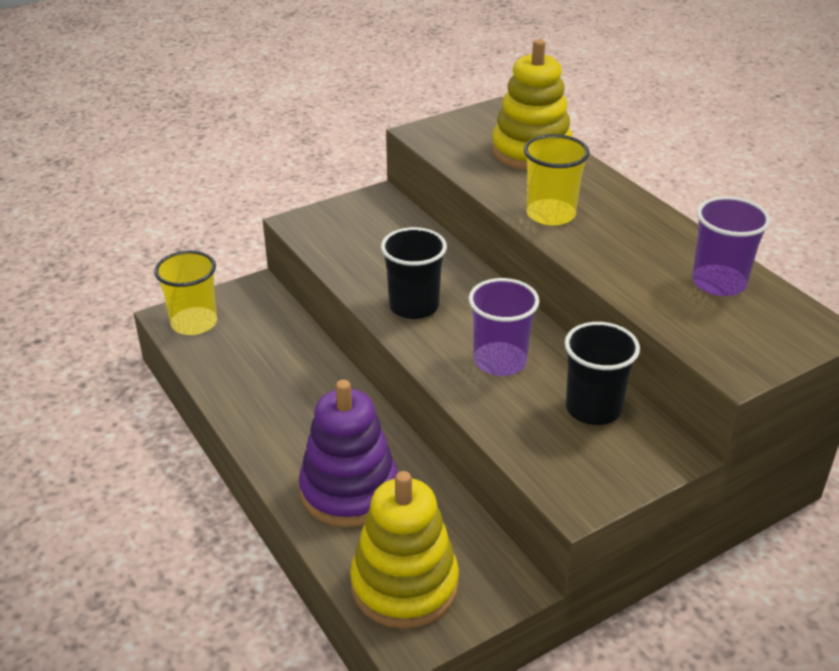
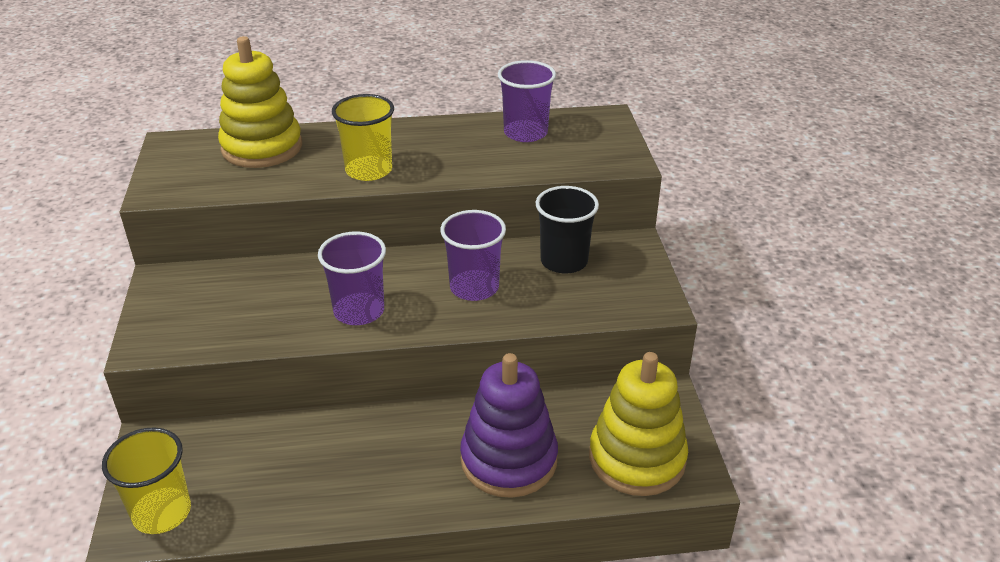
camera: 65 degrees left, 0 degrees up
black cup [381,227,447,319] -> purple cup [318,231,386,325]

